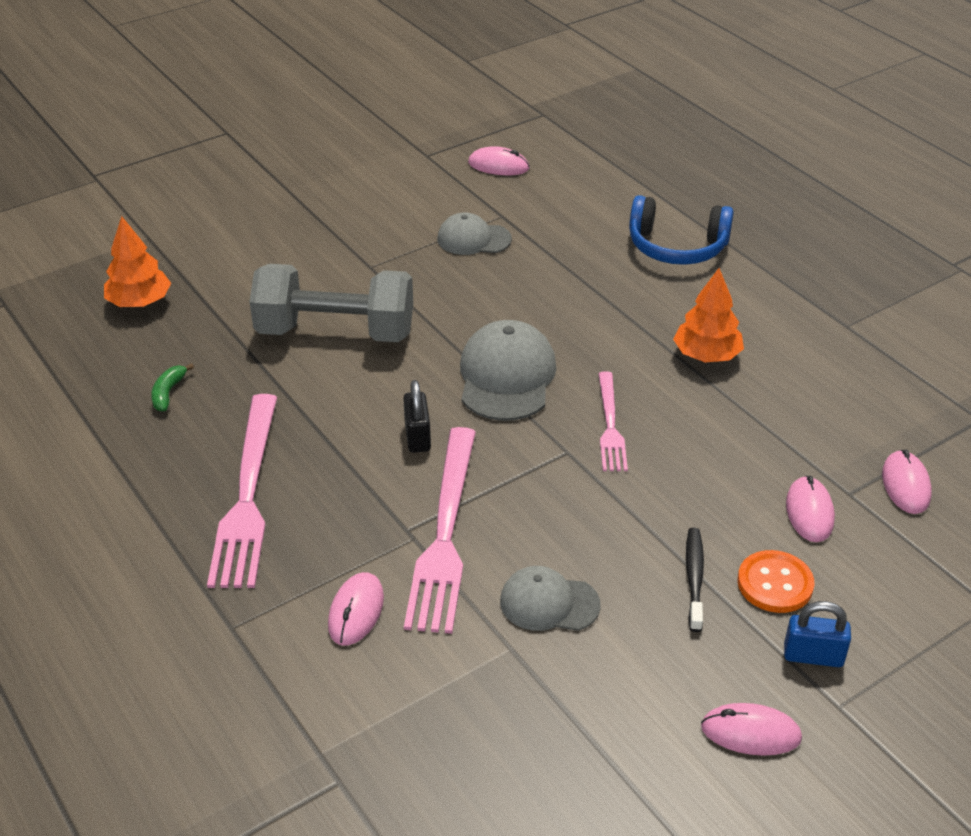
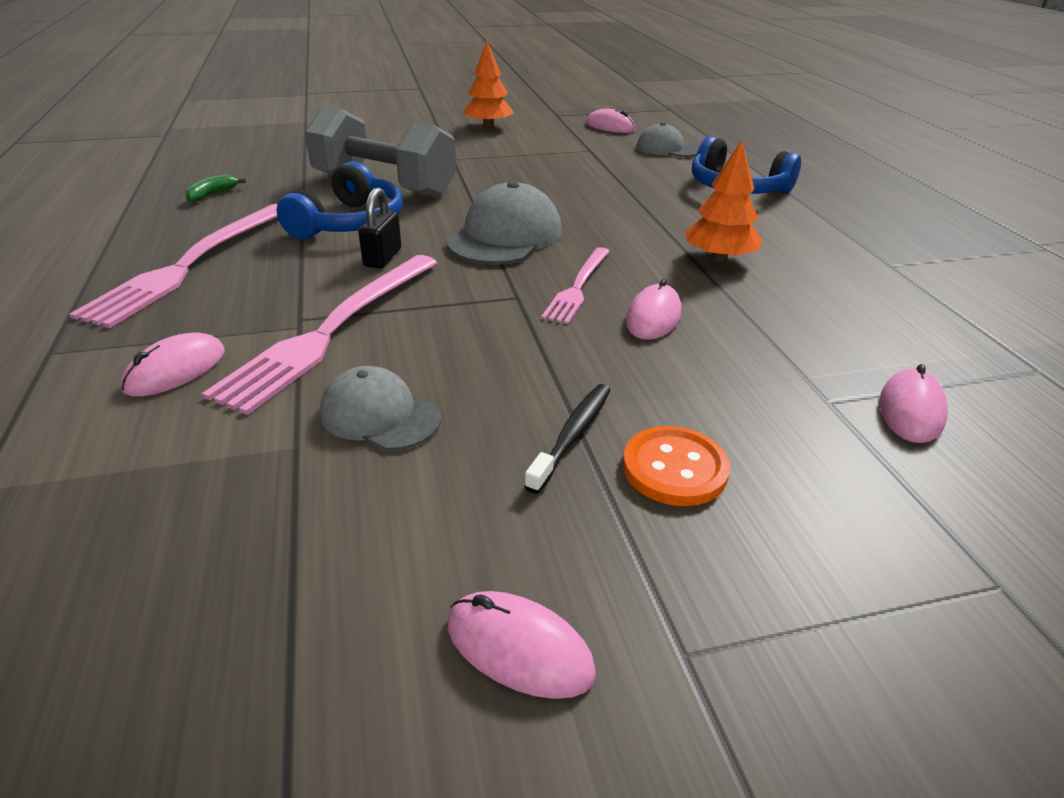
camera: 20 degrees right, 5 degrees down
orange tree [104,216,171,307] -> orange tree moved to [462,41,514,128]
grey cap [437,212,512,255] -> grey cap moved to [637,123,699,157]
blue padlock [784,601,851,667] -> none
pink mouse [786,476,835,542] -> pink mouse moved to [626,279,681,340]
none -> blue headphones [277,162,403,239]

